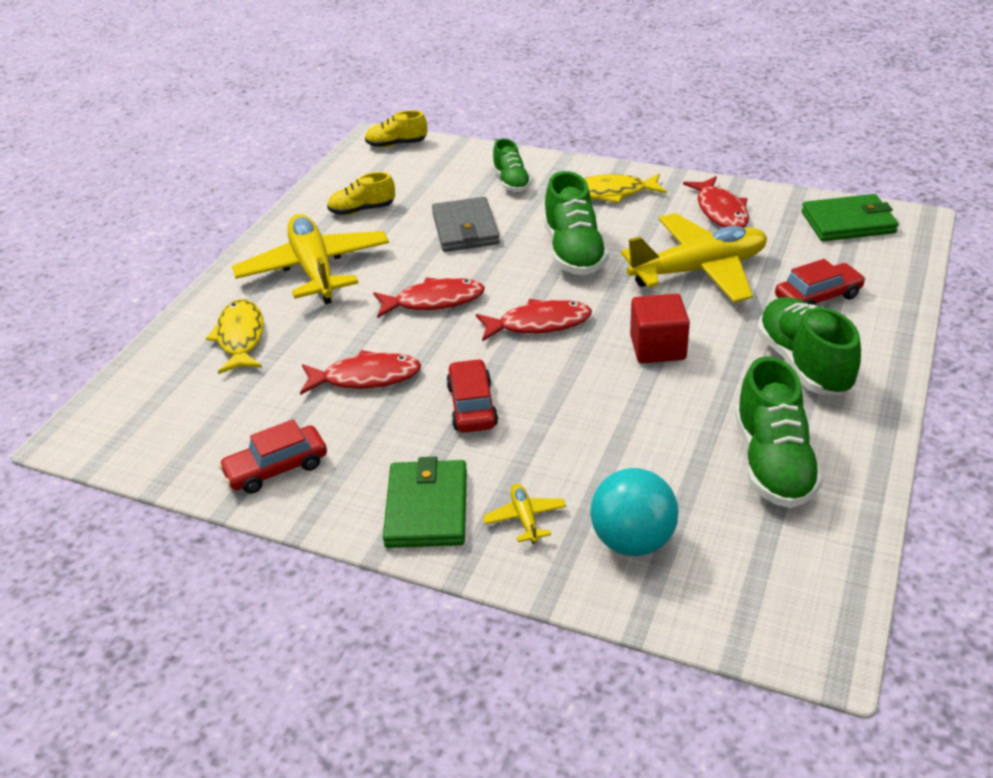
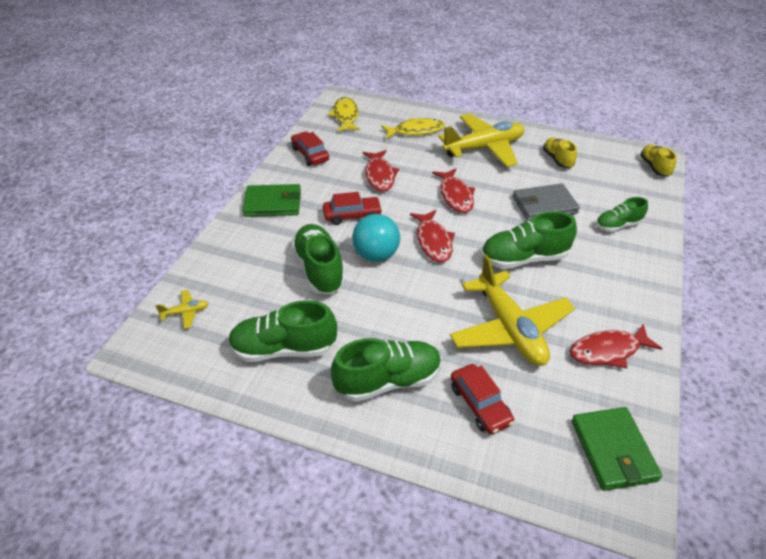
camera: 85 degrees right, 5 degrees up
yellow plane [483,484,566,544] -> yellow plane moved to [155,290,209,329]
yellow fish [584,173,667,203] -> yellow fish moved to [328,97,360,132]
turquoise ball [590,468,679,556] -> turquoise ball moved to [352,214,400,262]
red cube [630,294,690,363] -> none
none -> green shoe [292,224,345,294]

